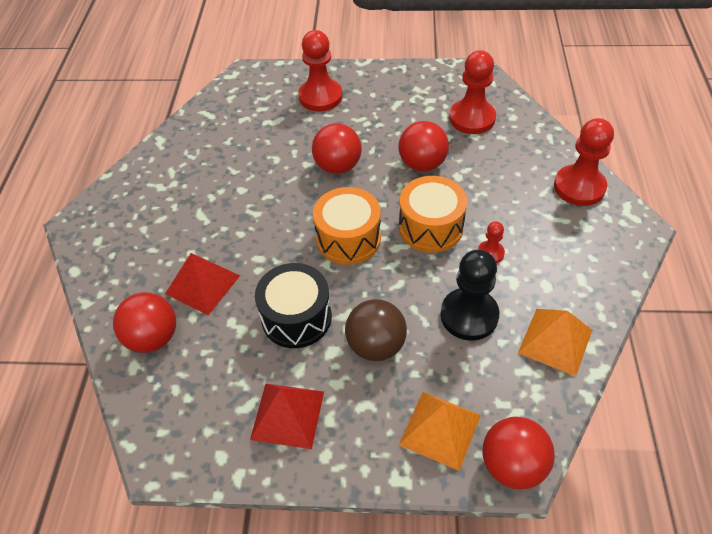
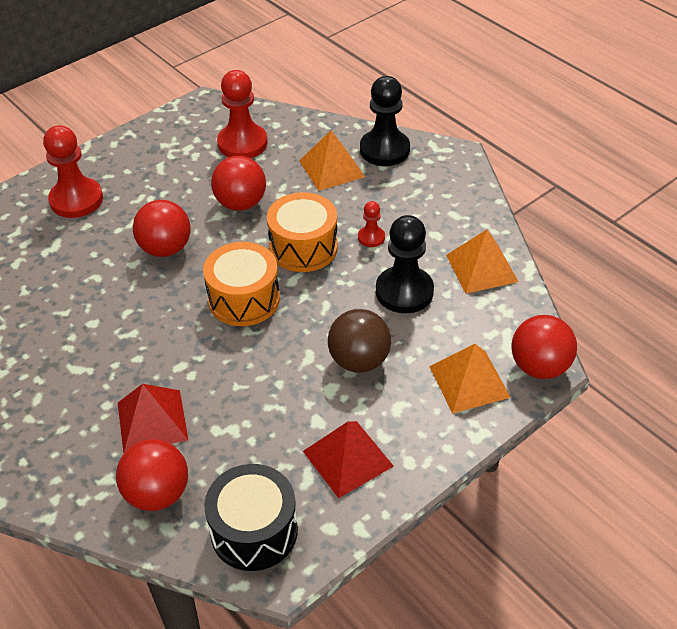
camera: 45 degrees left, 5 degrees down
black drum [255,263,332,348] -> black drum moved to [204,464,298,571]
red pawn [554,118,614,206] -> black pawn [360,76,410,166]
none -> orange pyramid [299,130,365,191]

